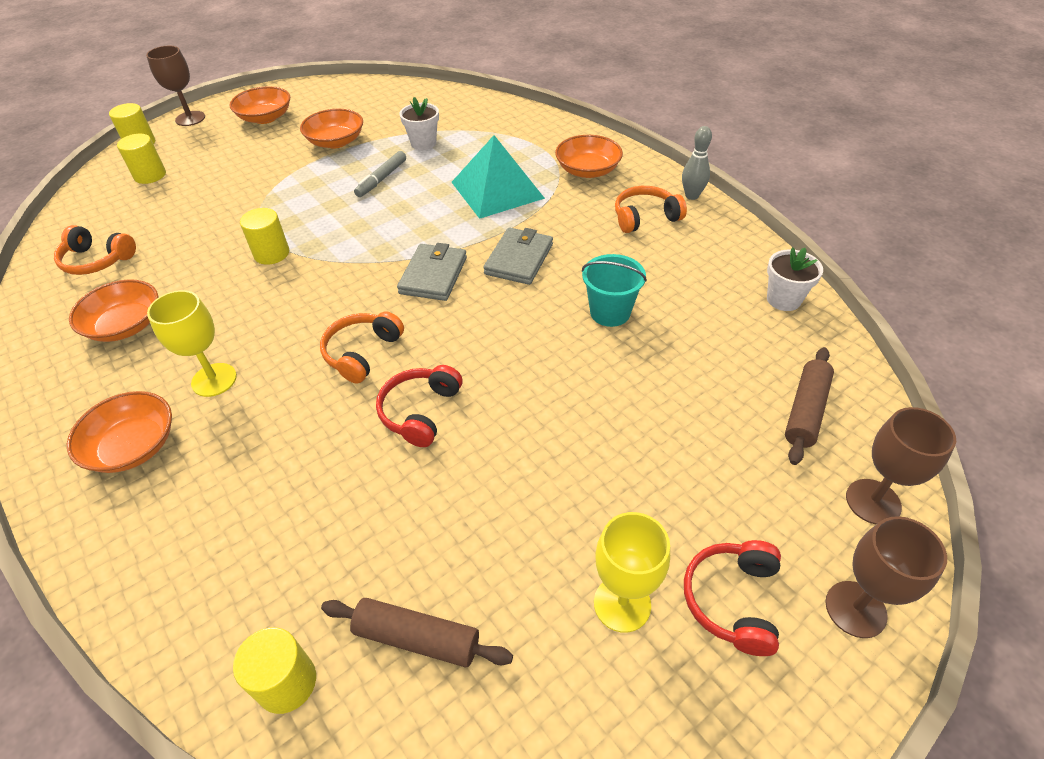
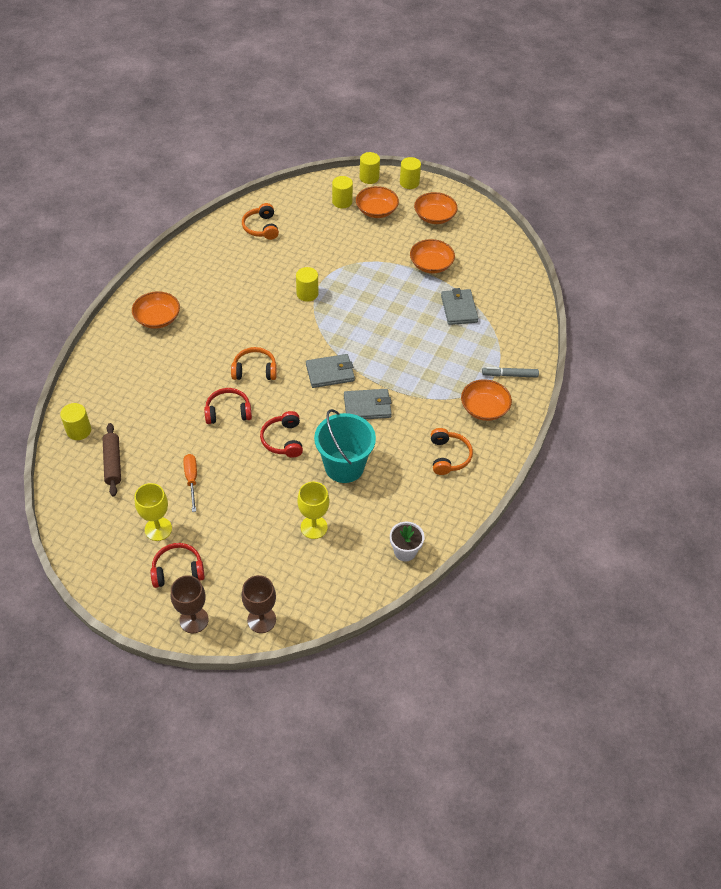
camera: 60 degrees right, 5 degrees up
orange bowl [69,279,158,342] -> orange bowl moved to [356,186,399,218]
brown goblet [146,46,205,126] -> yellow cylinder [400,157,421,189]
yellow goblet [147,290,237,397] -> yellow goblet moved to [297,482,329,539]
grey marker [354,151,406,197] -> grey marker moved to [482,367,539,378]
white flower pot [400,97,439,150] -> grey wallet [441,288,478,325]
turquoise pyramid [452,135,545,219] -> none
turquoise bucket [582,254,647,327] -> turquoise bucket [314,409,376,483], size x1.54
orange headphones [615,186,687,233] -> orange headphones turned 45 degrees clockwise [431,428,473,475]
grey bowling pin [682,126,712,200] -> none
brown rolling pin [785,347,834,465] -> none
none -> orange screwdriver [183,454,197,512]
none -> red headphones [260,411,303,458]

